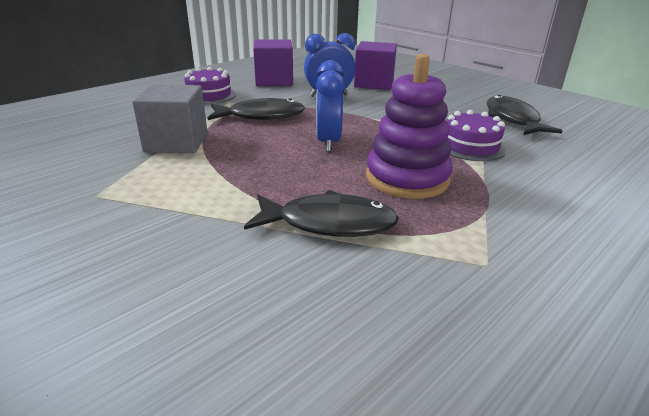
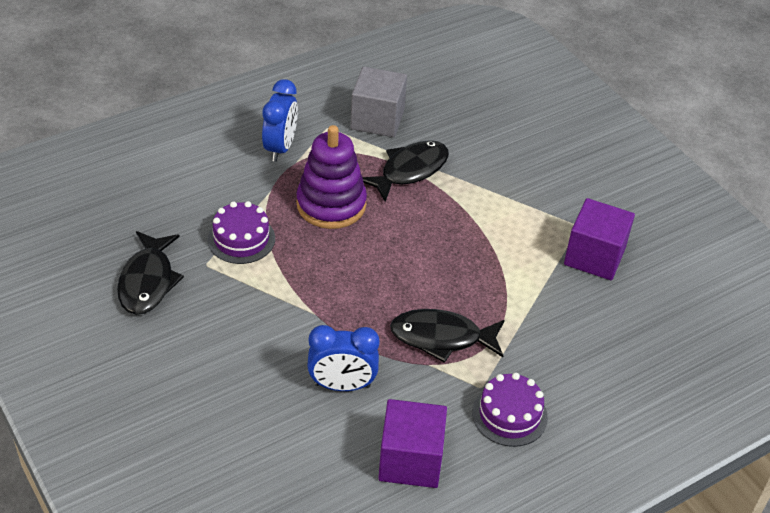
camera: 170 degrees left, 15 degrees up
grey cube [132,84,207,153] -> grey cube moved to [350,67,407,137]
black fish [244,190,399,237] -> black fish turned 120 degrees clockwise [362,140,449,202]
blue clock [316,60,345,152] -> blue clock moved to [262,79,298,162]
purple cube [354,41,397,90] -> purple cube moved to [564,198,635,280]

